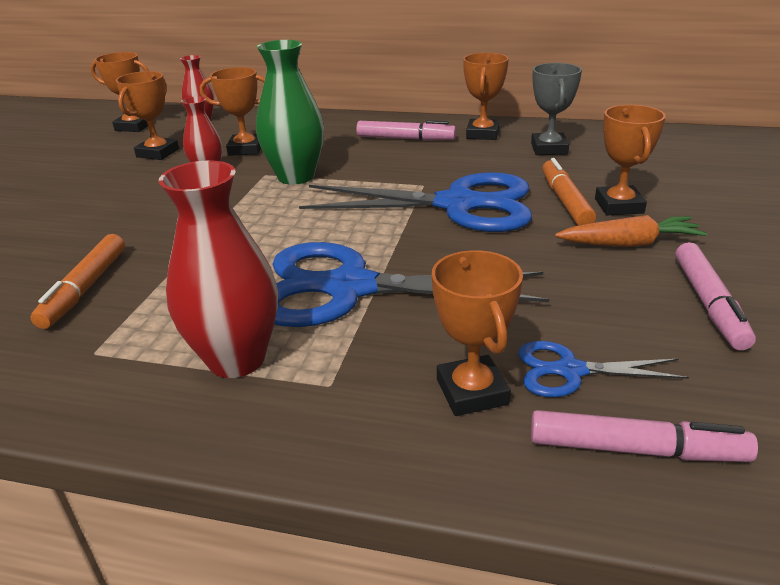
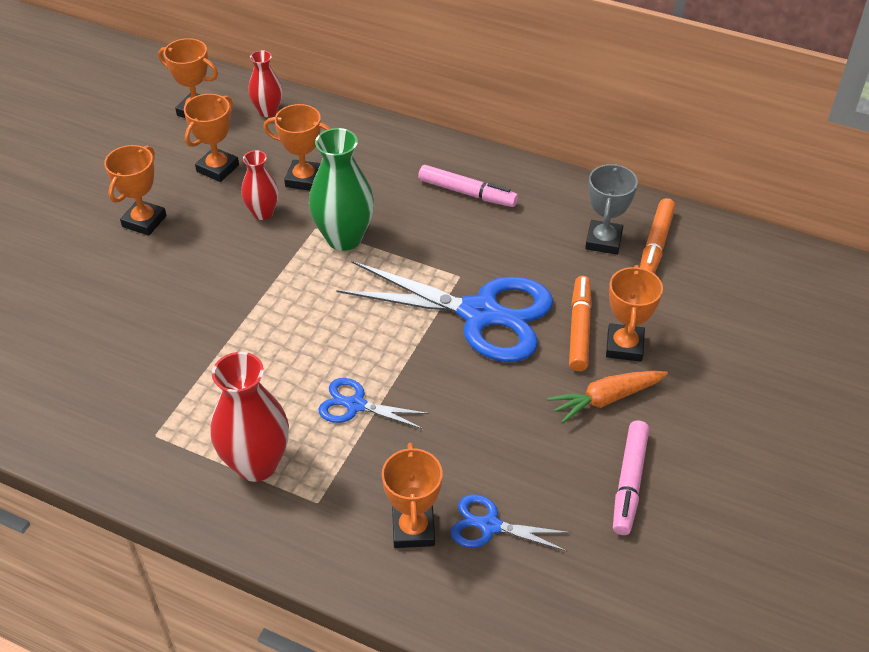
camera: 10 degrees right, 15 degrees up
orange marker [30,234,125,329] -> orange marker moved to [640,198,676,274]
blue scissors [272,242,549,327] -> blue scissors [319,378,429,429], size x0.47
orange trophy [463,53,509,140] -> orange trophy moved to [104,145,167,236]
pink marker [531,410,758,462] -> none
orange carrot [555,215,707,247] -> orange carrot turned 150 degrees clockwise [547,371,668,424]

